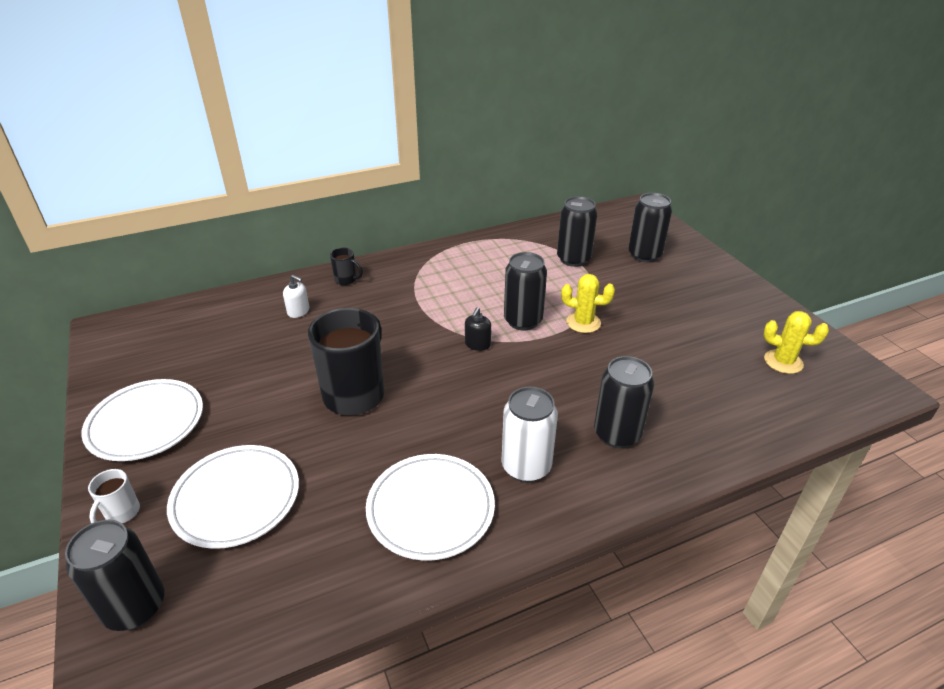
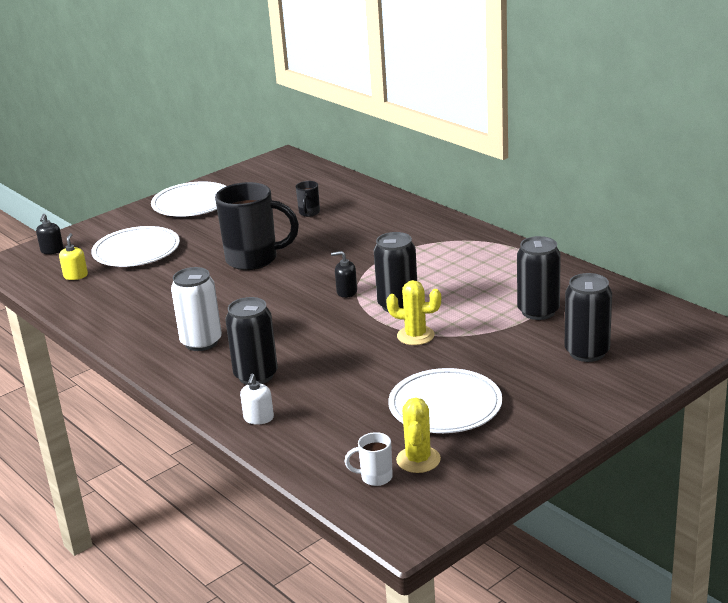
camera: 75 degrees right, 10 degrees down
black can [65,519,164,631] -> black soap dispenser [36,214,64,254]
white mug [88,469,140,523] -> white mug moved to [345,432,393,486]
white soap dispenser [283,275,309,318] -> white soap dispenser moved to [240,374,274,424]
black mug [330,248,363,285] -> black mug moved to [296,181,320,217]
white plate [366,454,495,561] -> white plate moved to [388,368,502,433]
yellow cactus [561,274,615,333] -> yellow cactus turned 75 degrees counterclockwise [386,280,441,345]
none -> yellow soap dispenser [59,233,88,280]

